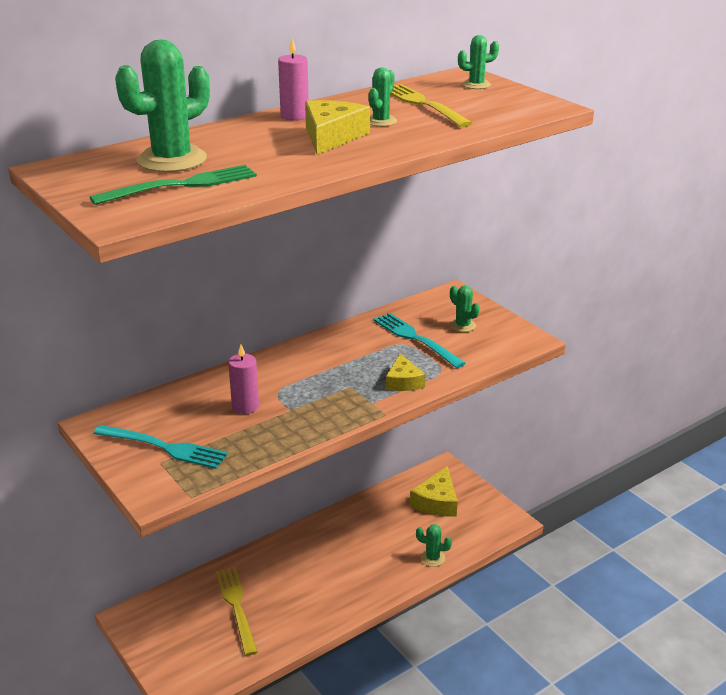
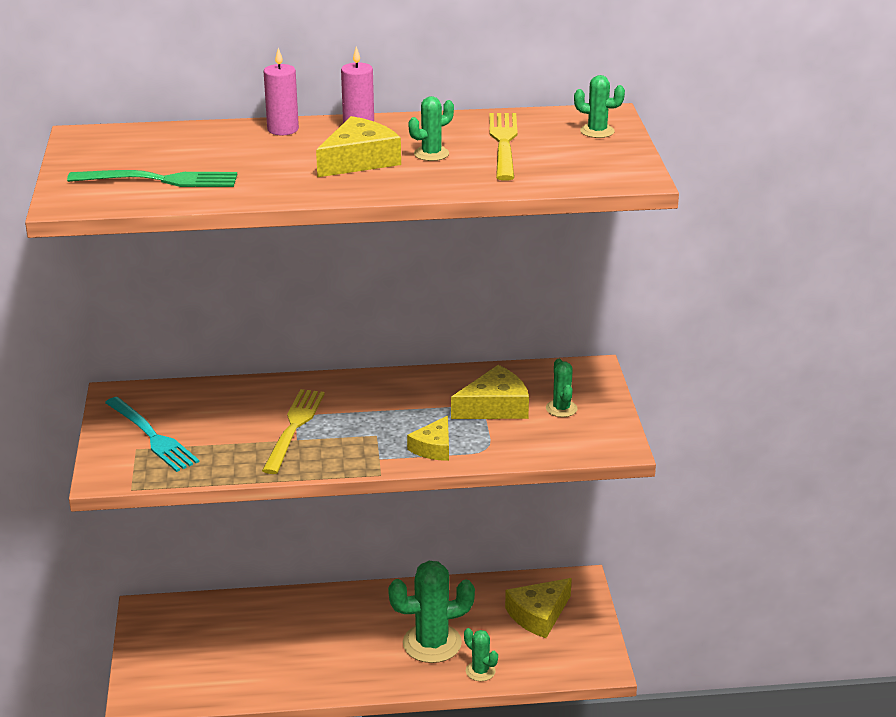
camera: 30 degrees right, 0 degrees up
green cactus [115,39,210,172] -> green cactus moved to [388,561,475,663]
yellow fork [216,567,258,656] -> yellow fork moved to [262,389,325,474]
pink candle [228,344,259,414] -> pink candle moved to [264,48,299,135]
turquoise fork [374,313,466,368] -> yellow cheese [451,365,529,419]

